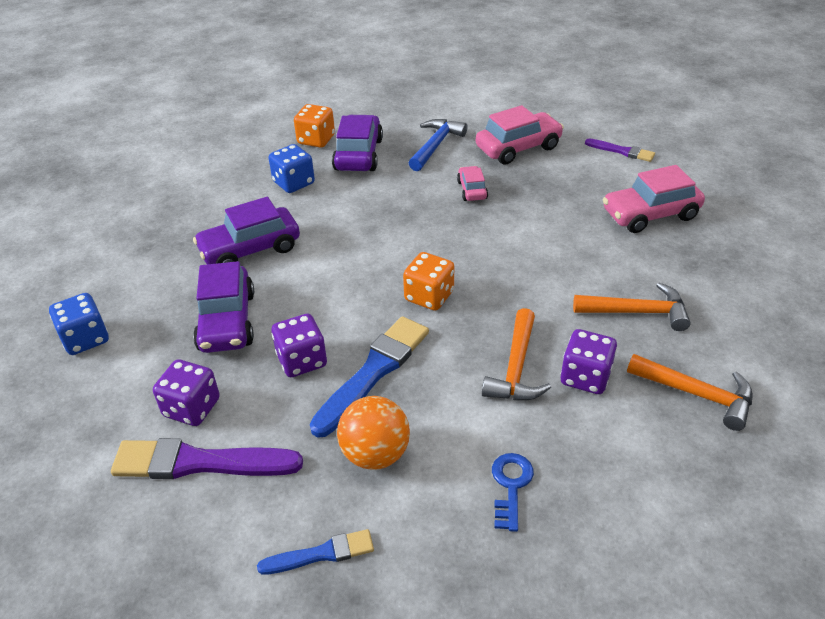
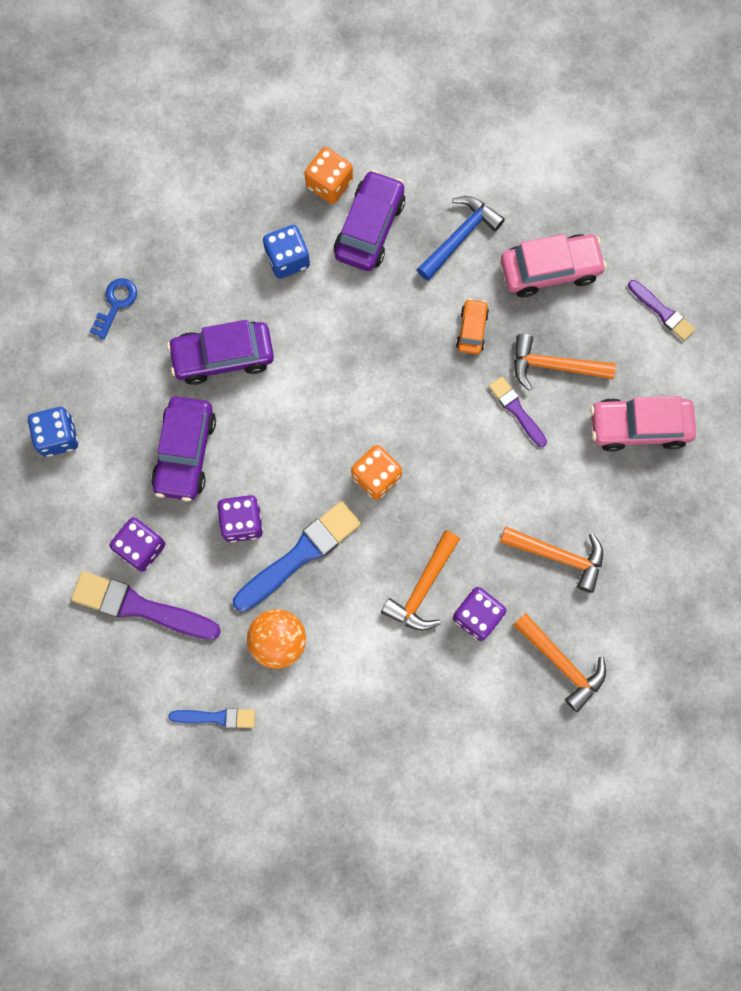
camera: 15 degrees right, 35 degrees up
pink car [457,166,488,201] -> orange car [456,299,489,355]
blue key [492,453,534,532] -> blue key moved to [90,278,137,340]
none -> purple brush [489,377,547,447]
none -> orange hammer [514,334,616,391]

